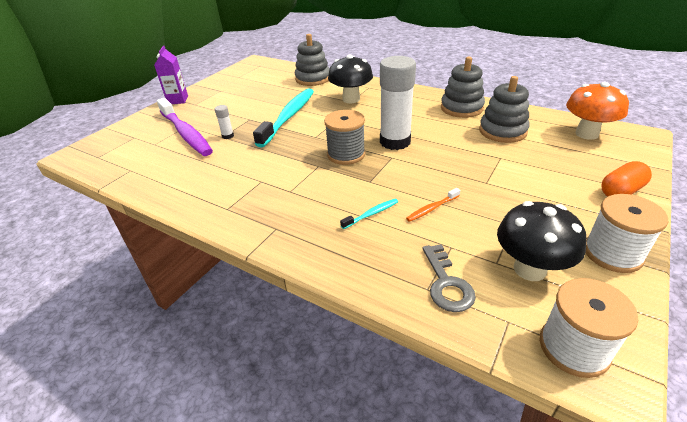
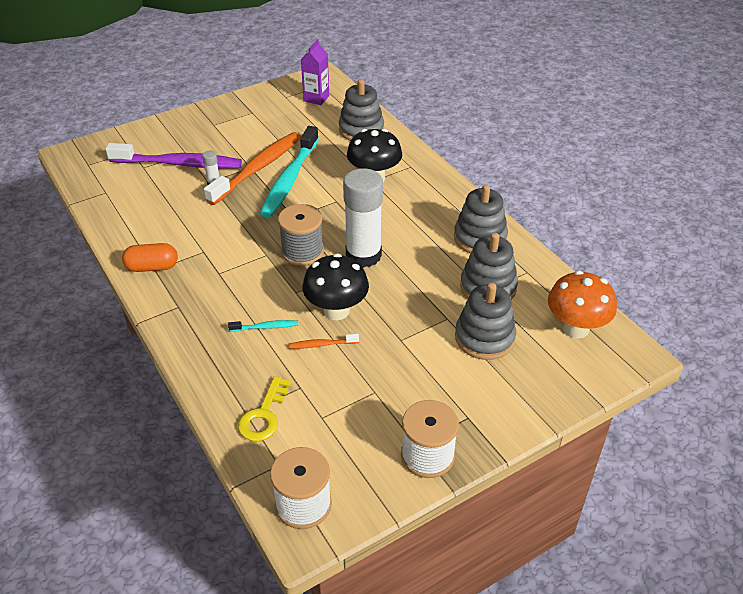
camera: 25 degrees right, 5 degrees up
purple carton [154,46,188,104] -> purple carton moved to [301,39,329,105]
purple toothbrush [157,98,213,156] -> purple toothbrush turned 75 degrees counterclockwise [105,143,242,169]
turquoise toothbrush [253,89,314,148] -> turquoise toothbrush turned 150 degrees clockwise [260,126,319,218]
grey key [422,244,476,312] -> yellow key [238,376,291,441]
black mushroom [497,201,587,281] -> black mushroom moved to [302,254,369,320]
orange capsule [601,161,652,197] -> orange capsule moved to [122,243,178,272]
none -> orange toothbrush [204,132,301,205]
none -> grey stacking toy [455,283,516,360]

